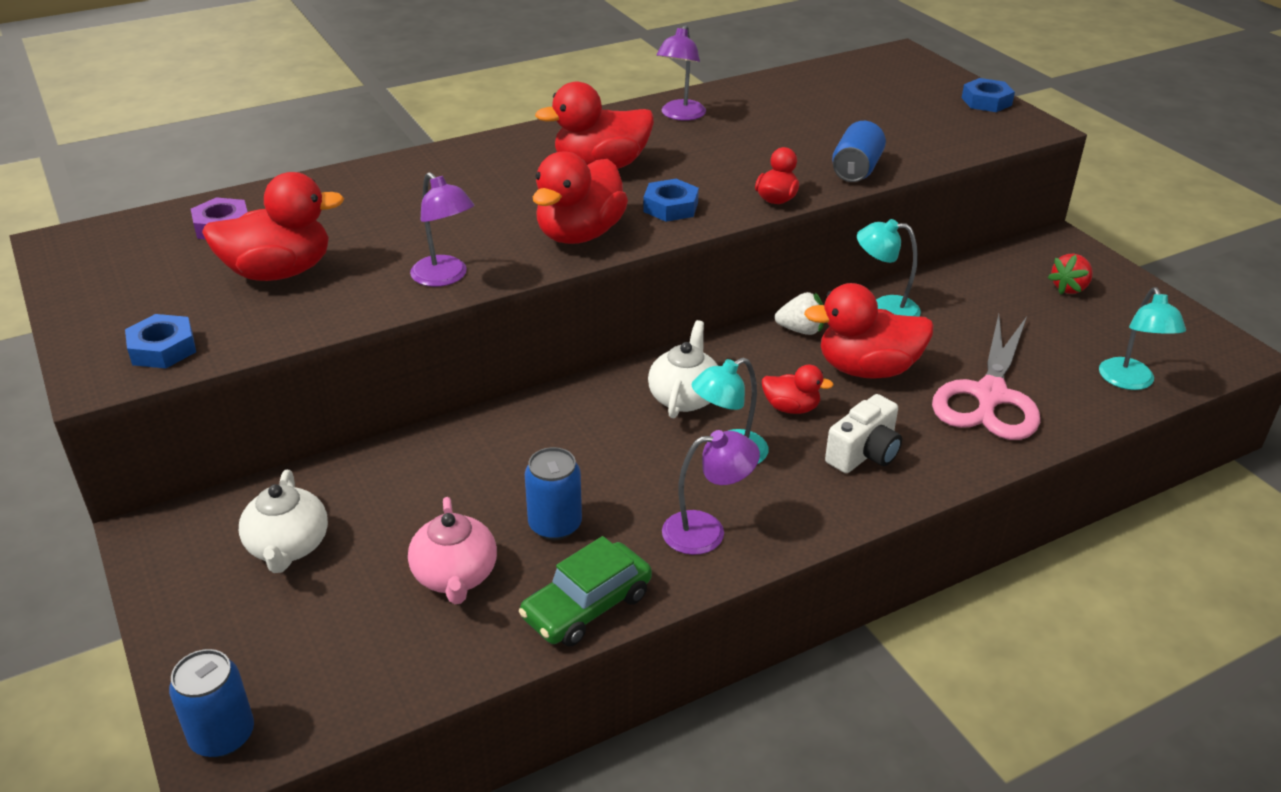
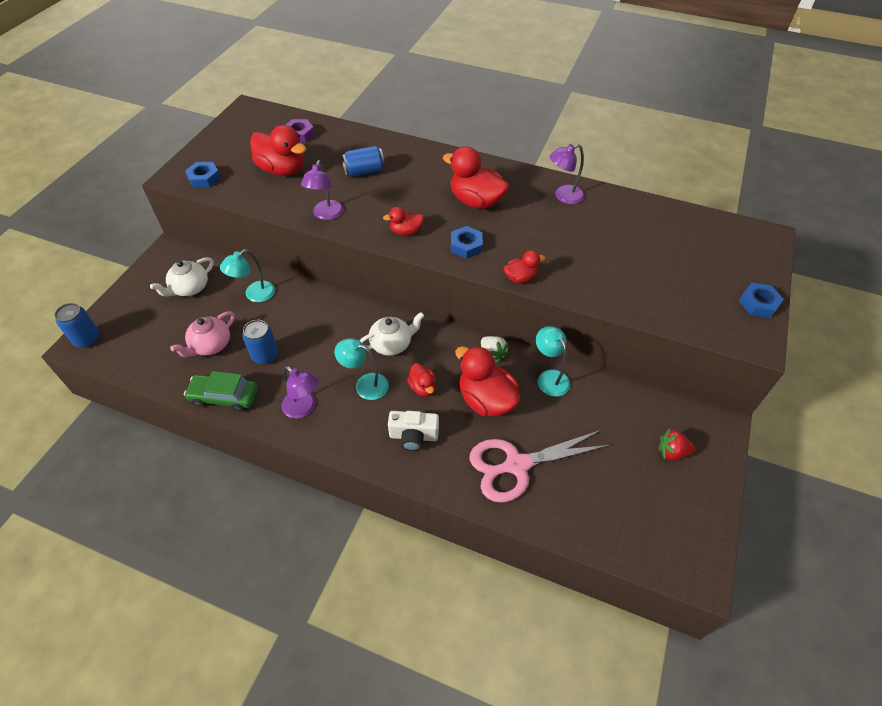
camera: 50 degrees right, 15 degrees up
red duck [533,151,628,244] -> red duck [383,207,424,236], size x0.53
blue can [832,121,886,182] -> blue can moved to [342,146,385,177]
turquoise lamp [1099,287,1186,390] -> turquoise lamp moved to [220,250,275,302]

